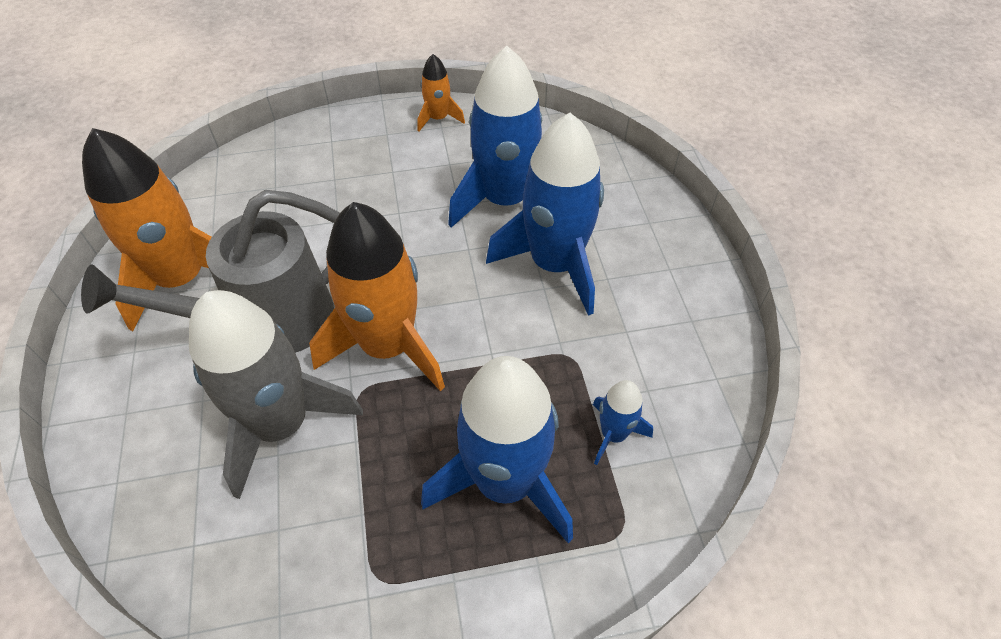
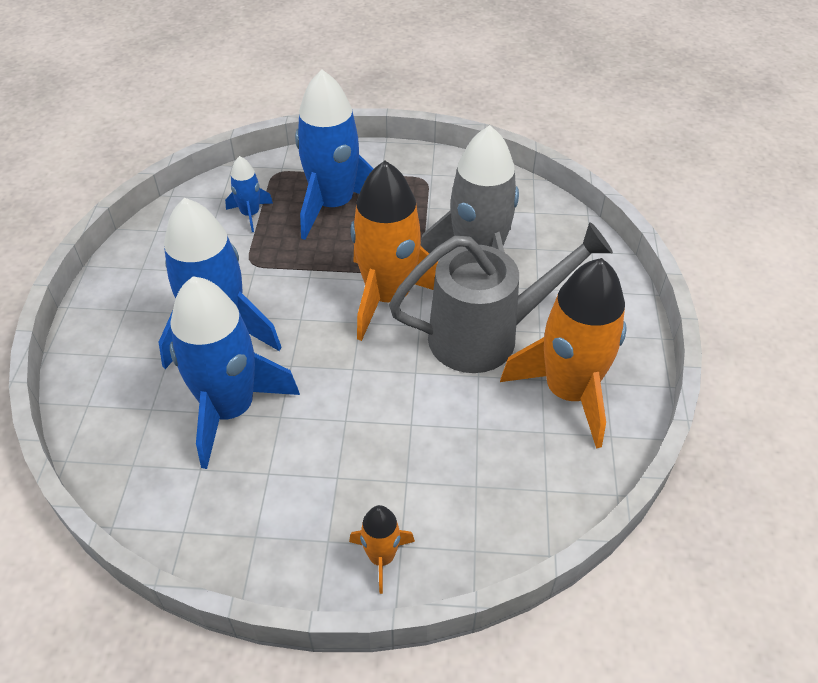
camera: 165 degrees left, 5 degrees down
orange rocket [417,54,465,132] -> orange rocket moved to [349,505,415,594]

